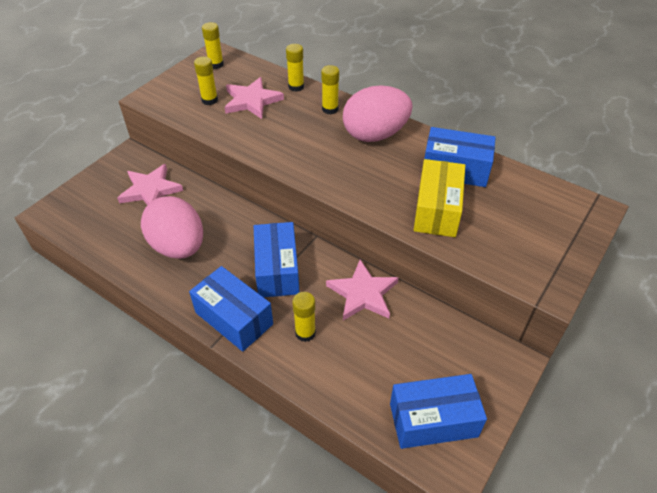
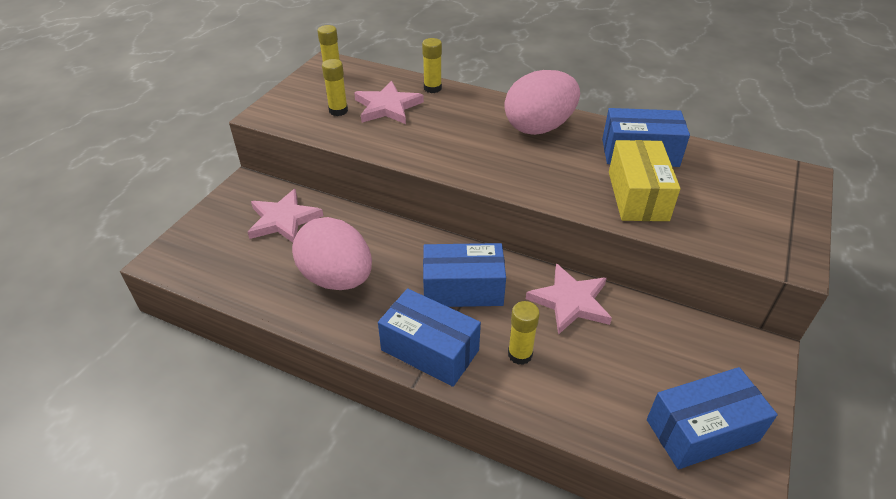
camera: 10 degrees left, 5 degrees down
blue box [254,222,300,297] -> blue box turned 75 degrees counterclockwise [423,243,506,307]
yellow glue stick [321,65,339,114] -> none

